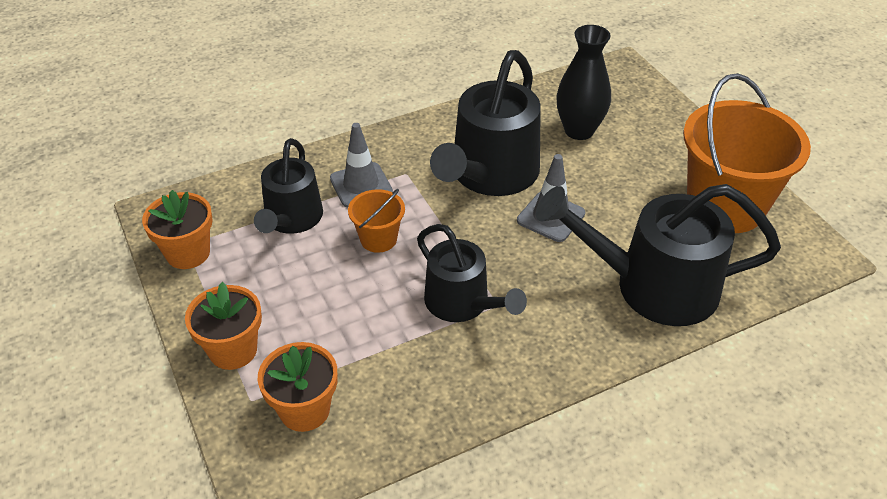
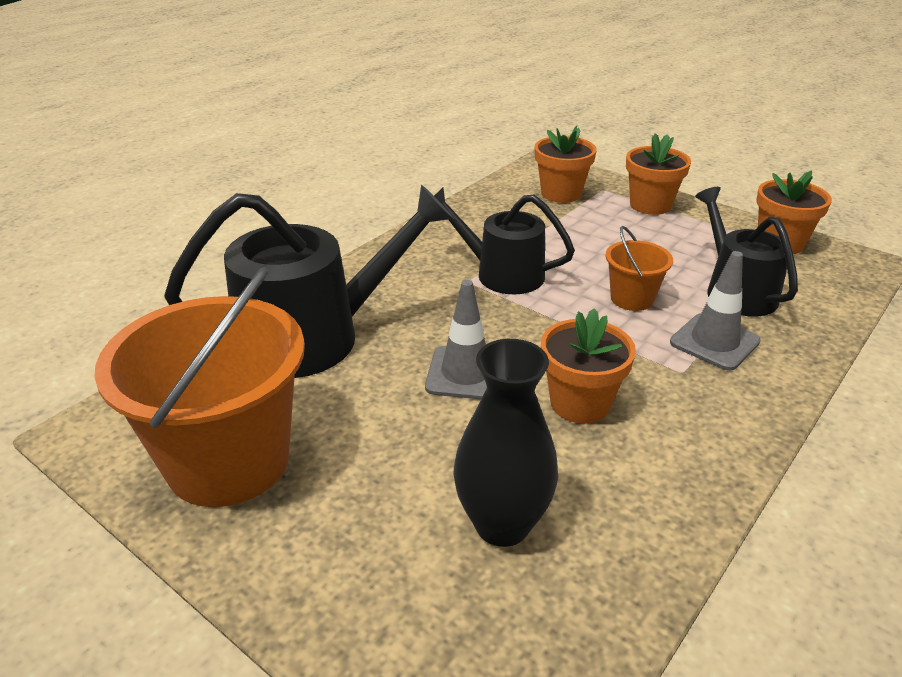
camera: 155 degrees right, 10 degrees down
black watering can [430,50,541,196] -> orange flower pot [541,308,636,424]

